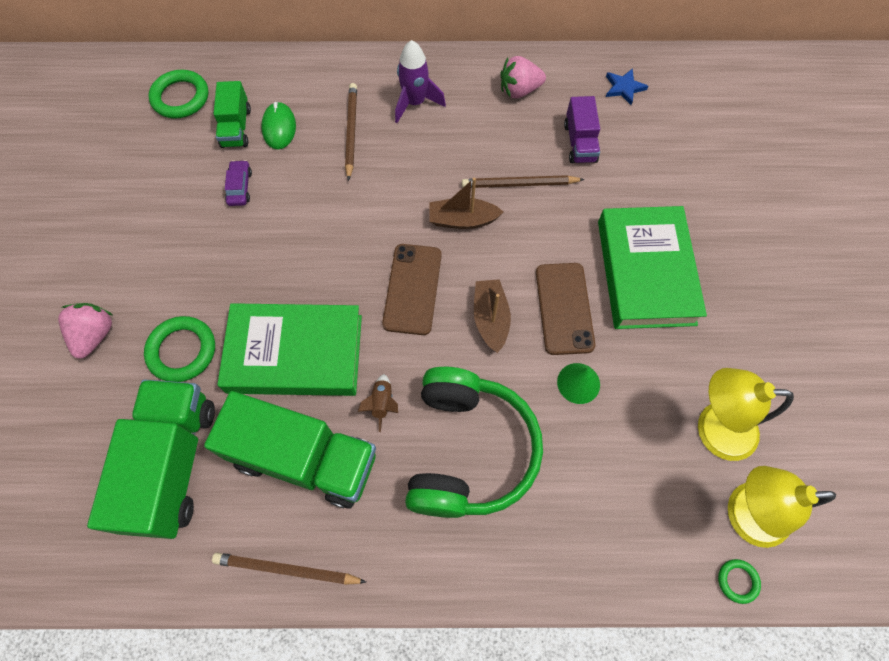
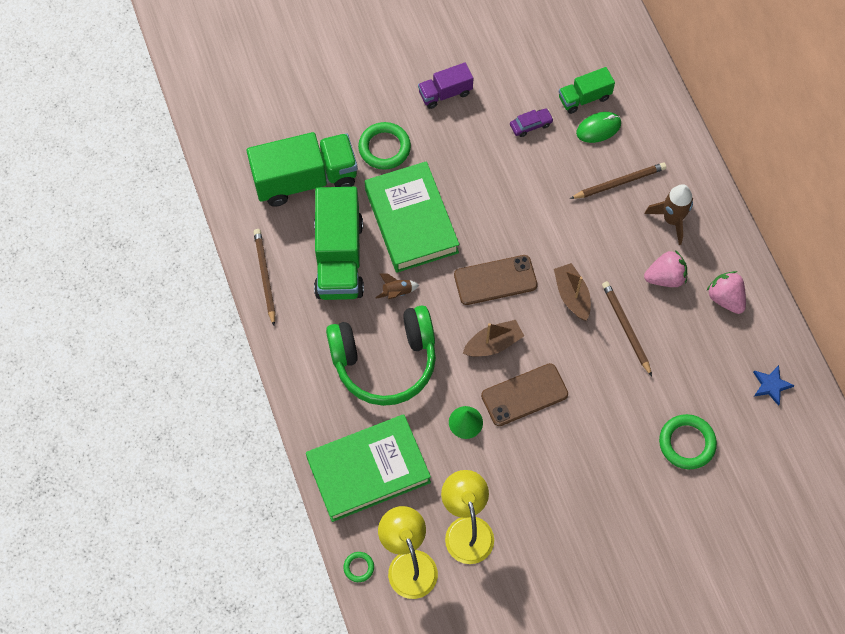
camera: 70 degrees right, 0 degrees up
pink strawberry [58,303,112,359] -> pink strawberry moved to [644,250,687,287]
green ring [148,70,208,119] -> green ring moved to [659,414,717,469]
purple rocket [395,40,446,123] -> brown rocket [645,184,693,245]
purple truck [564,96,600,164] -> purple truck moved to [418,62,473,109]
green book [598,206,707,329] -> green book moved to [306,414,431,522]

